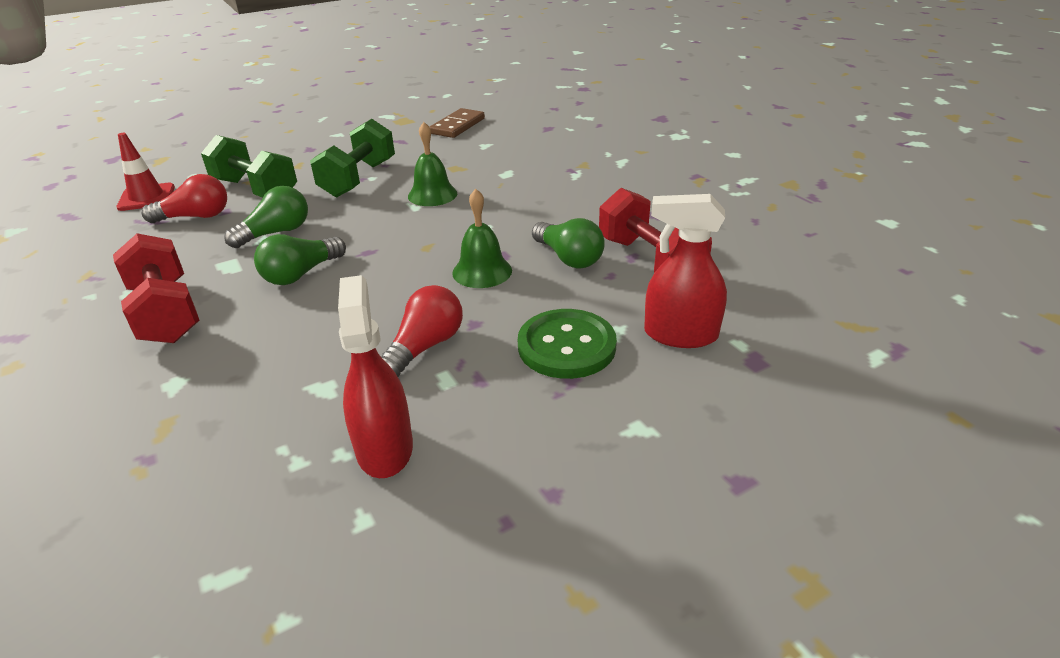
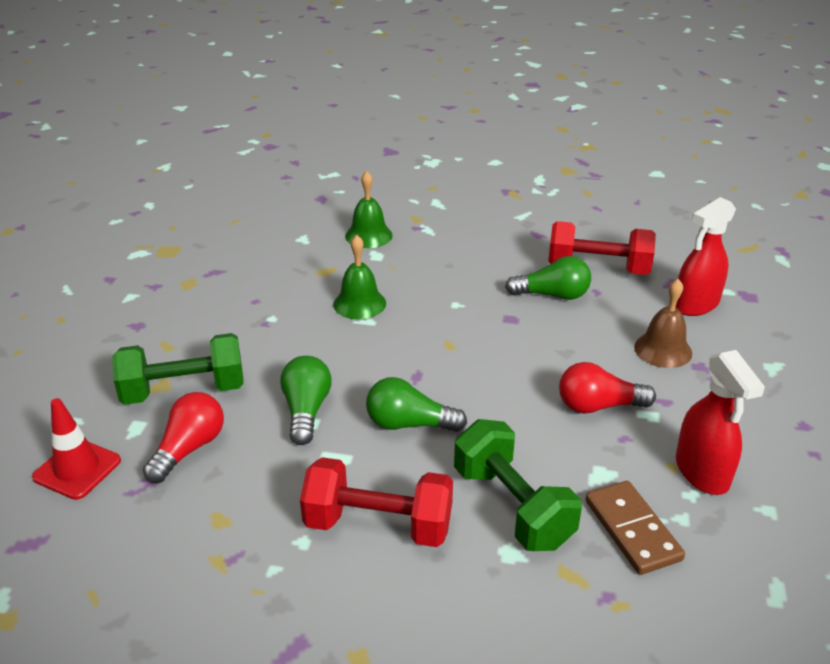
camera: 50 degrees left, 0 degrees up
green light bulb [254,234,346,285] -> green light bulb turned 105 degrees clockwise [366,377,467,432]
green dumbbell [310,119,395,198] -> green dumbbell moved to [454,419,582,551]
red spray bottle [338,275,413,478] -> red spray bottle turned 135 degrees counterclockwise [676,350,765,495]
red light bulb [382,285,463,377] -> red light bulb turned 75 degrees counterclockwise [559,362,656,414]
brown domino [430,108,485,138] -> brown domino moved to [586,481,685,575]
green bell [452,189,512,288] -> green bell moved to [345,171,393,248]
green button [518,309,617,379] -> brown bell [634,279,692,368]

